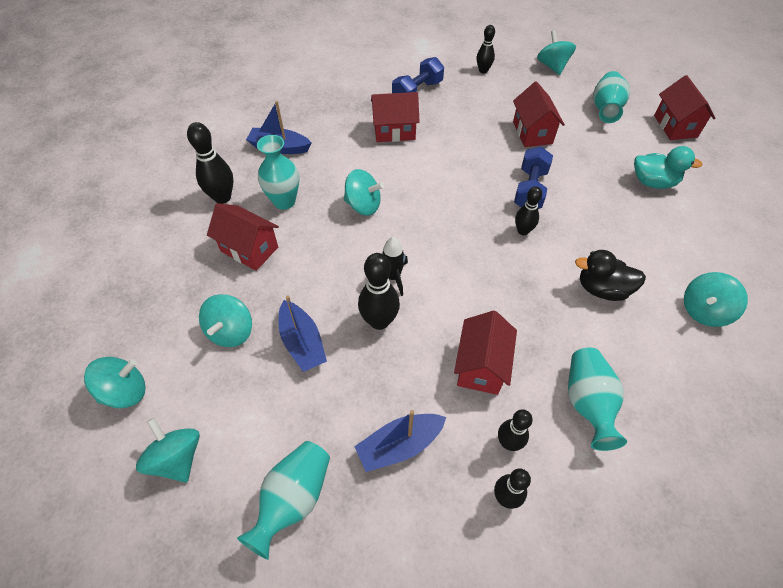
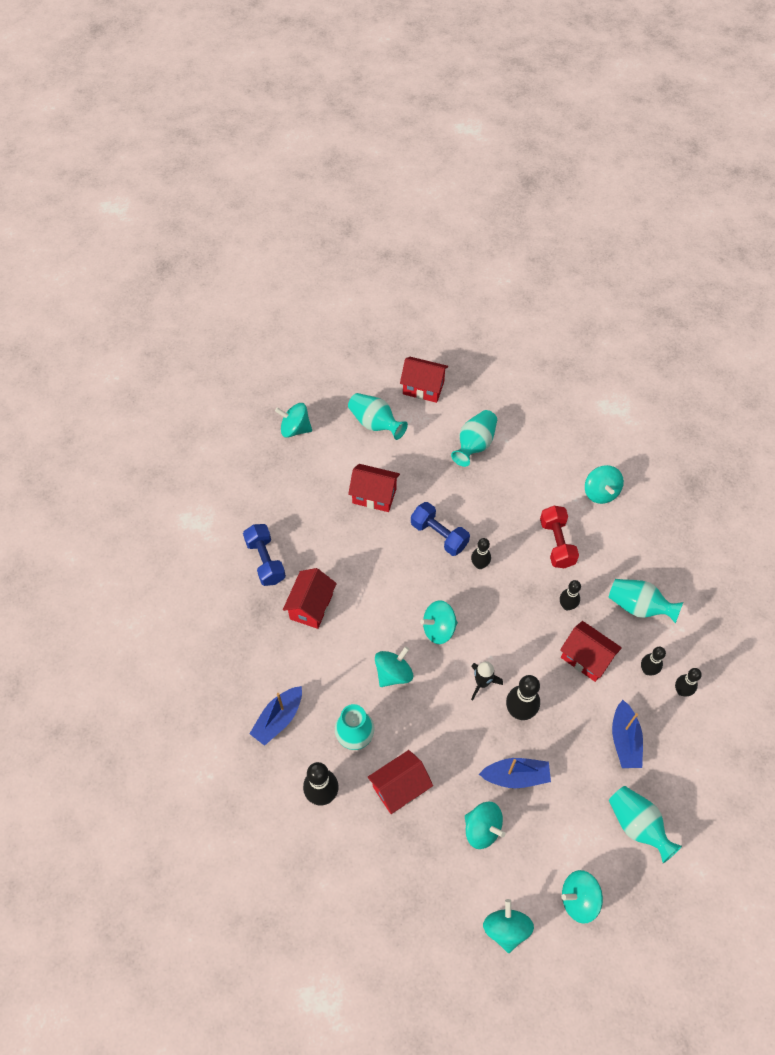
camera: 65 degrees left, 5 degrees up
black bowling pin [477,25,495,73] -> black bowling pin moved to [560,580,581,610]
black duck [575,250,646,301] -> red dumbbell [540,506,579,568]
turquoise duck [634,146,703,189] -> turquoise vase [451,410,497,467]
none -> turquoise spinning top [420,600,458,644]

